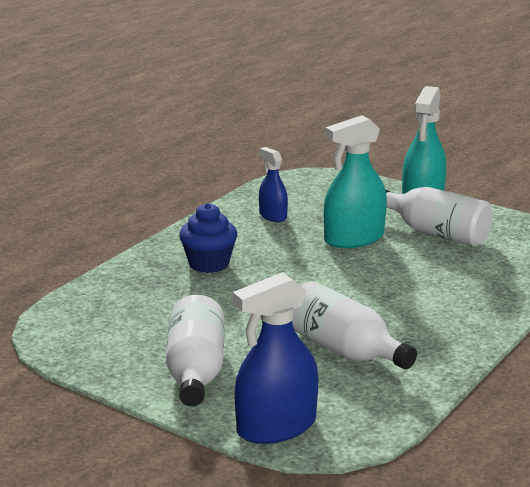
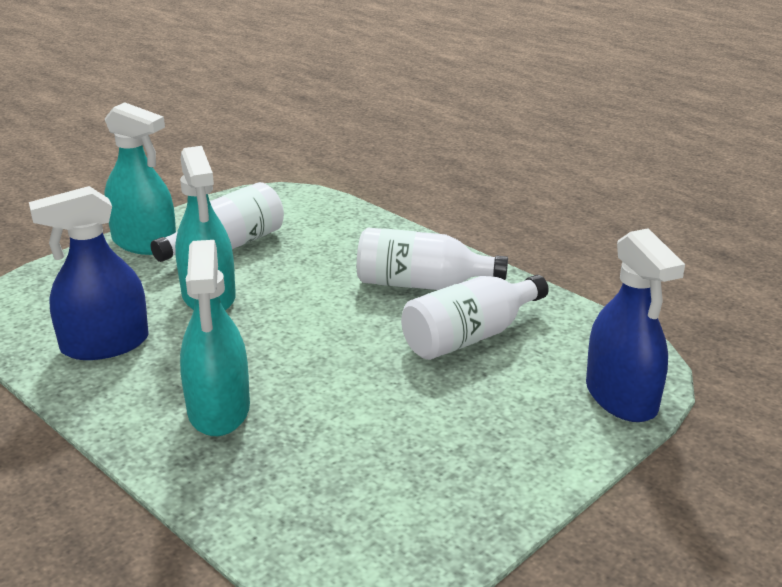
camera: 80 degrees left, 5 degrees up
white bottle [166,295,225,406] -> white bottle moved to [357,228,508,290]
blue cupcake [179,203,237,273] -> turquoise spray bottle [180,240,250,436]
blue spray bottle [259,147,288,222] -> blue spray bottle [29,186,149,360], size x1.75

